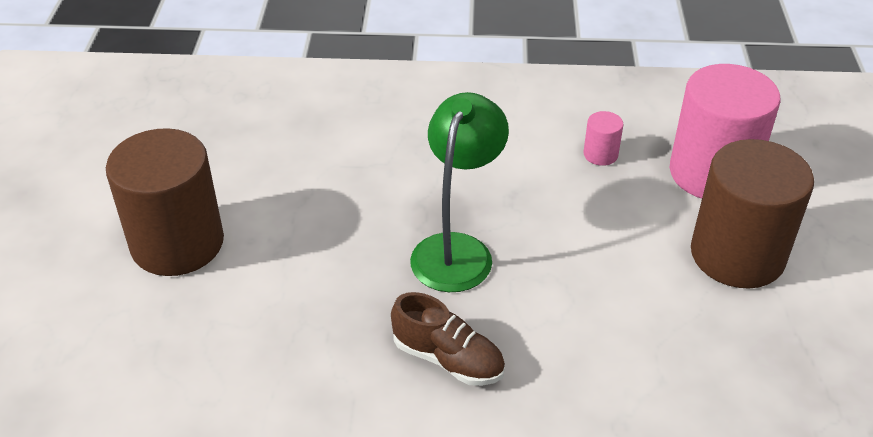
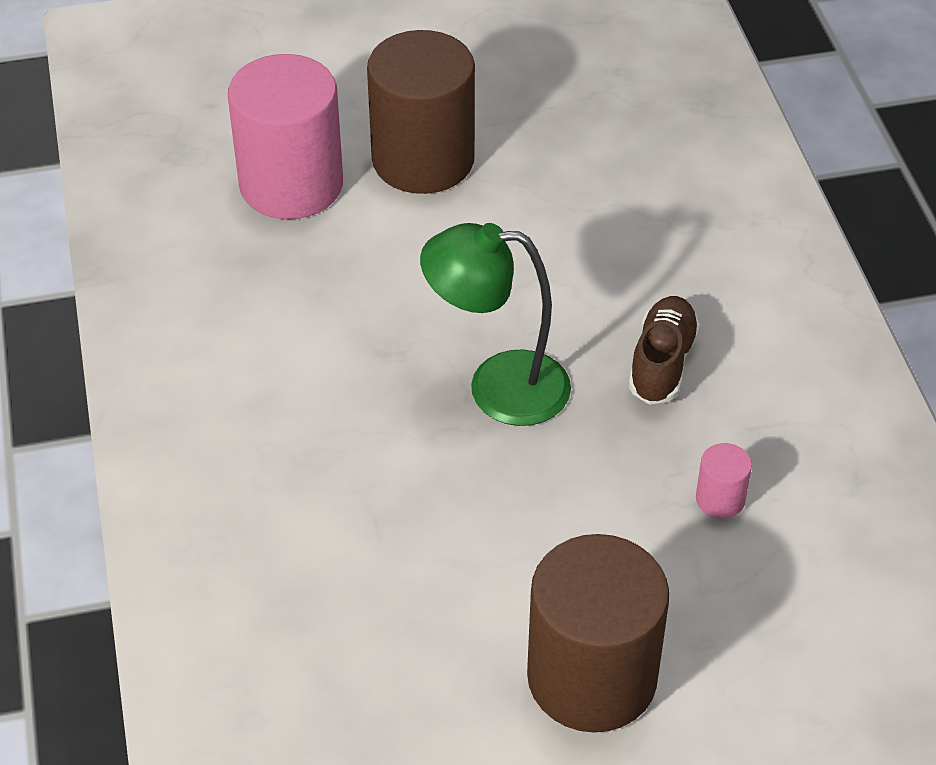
camera: 105 degrees left, 5 degrees up
pink cylinder [583,111,624,166] -> pink cylinder moved to [696,443,752,518]

